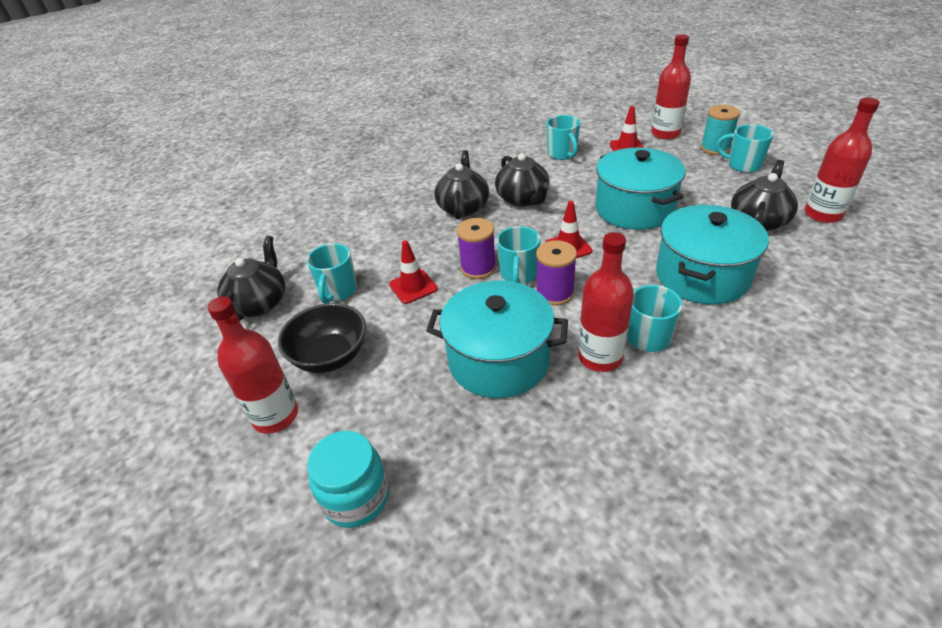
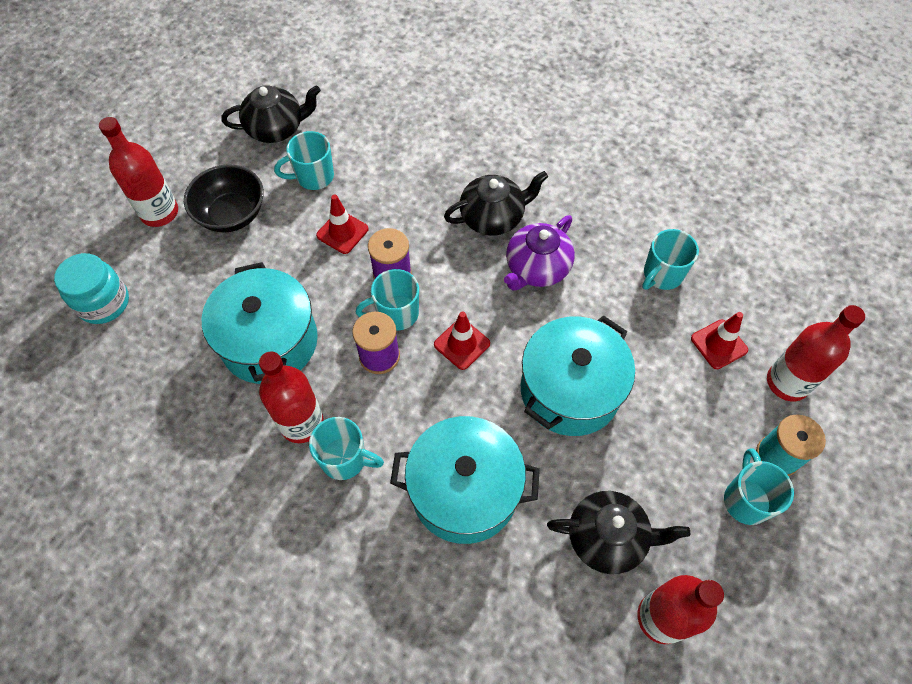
camera: 60 degrees right, 20 degrees up
black teapot [495,153,549,207] -> purple teapot [504,215,575,290]

